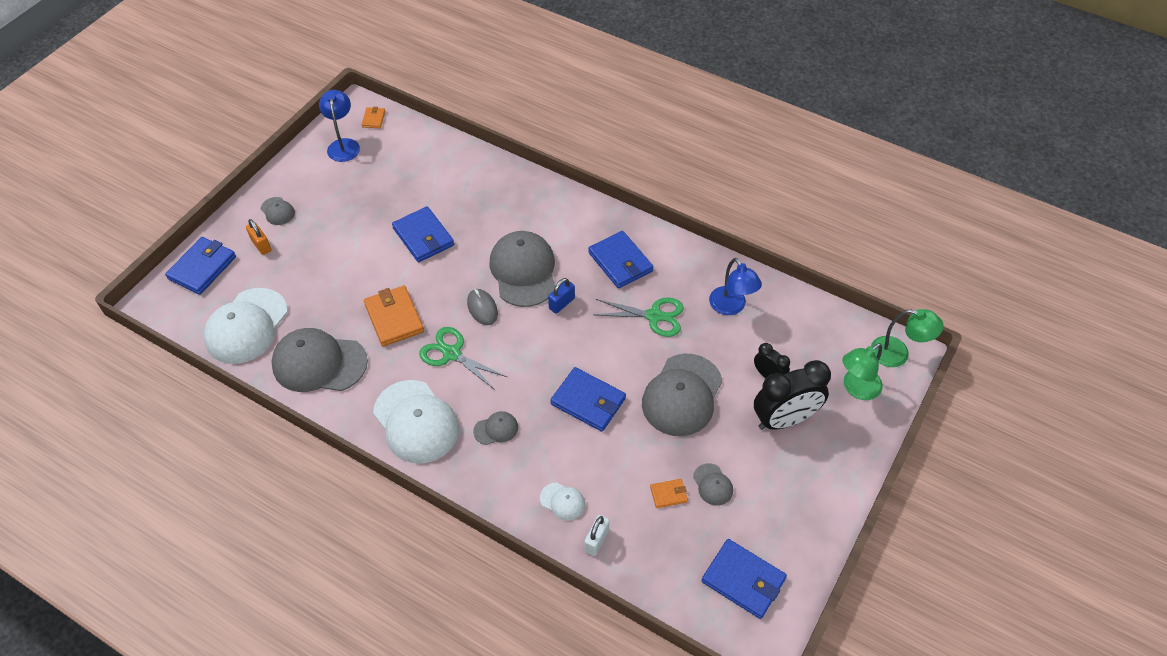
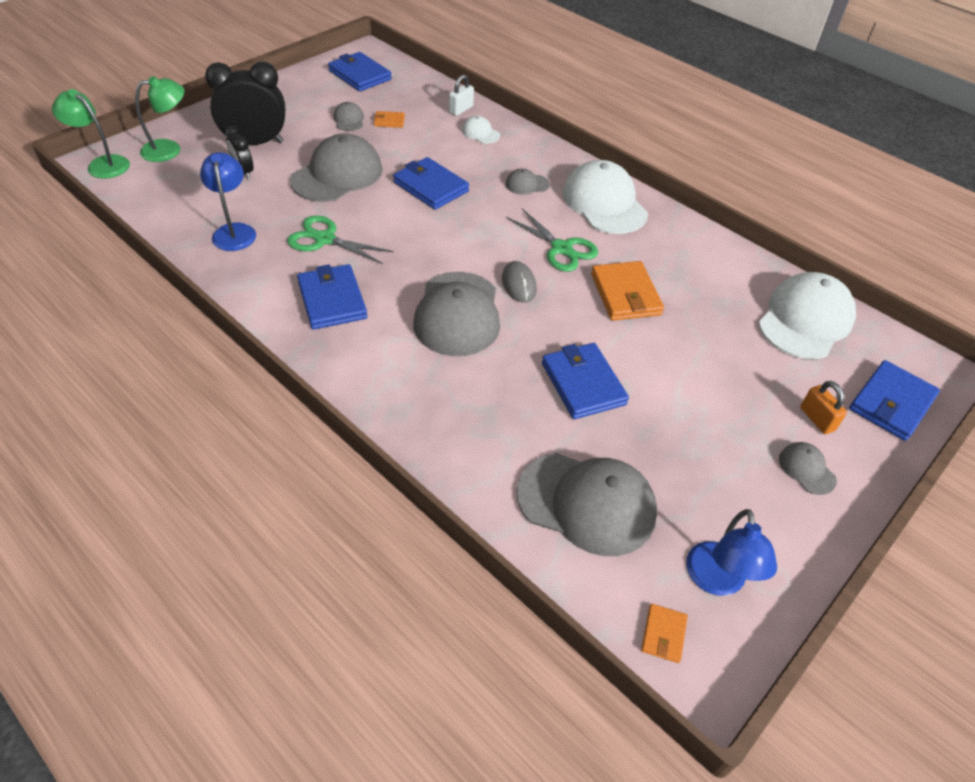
camera: 170 degrees left, 5 degrees down
grey cap [271,328,368,392] -> grey cap moved to [517,453,657,556]
blue padlock [548,278,575,314] -> none

